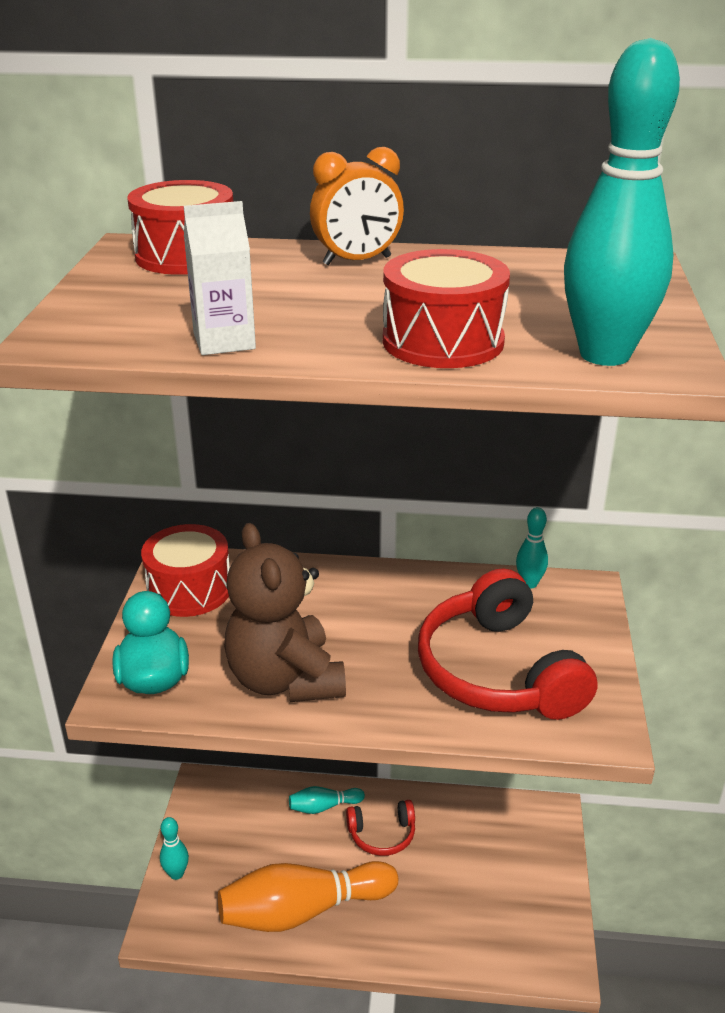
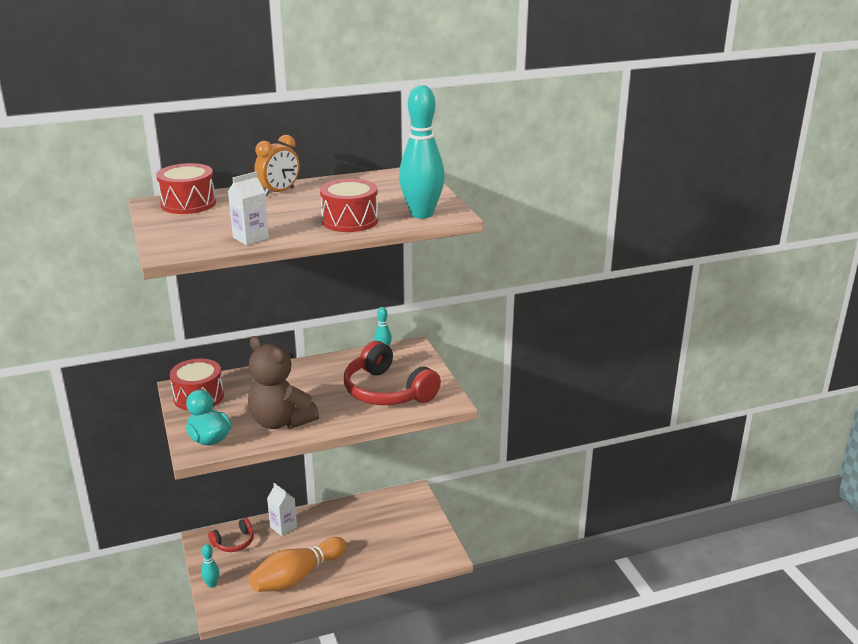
camera: 25 degrees left, 5 degrees down
turquoise bowling pin [289,786,365,814] -> white carton [267,483,297,536]
red headphones [346,800,415,856] -> red headphones moved to [208,518,254,552]

